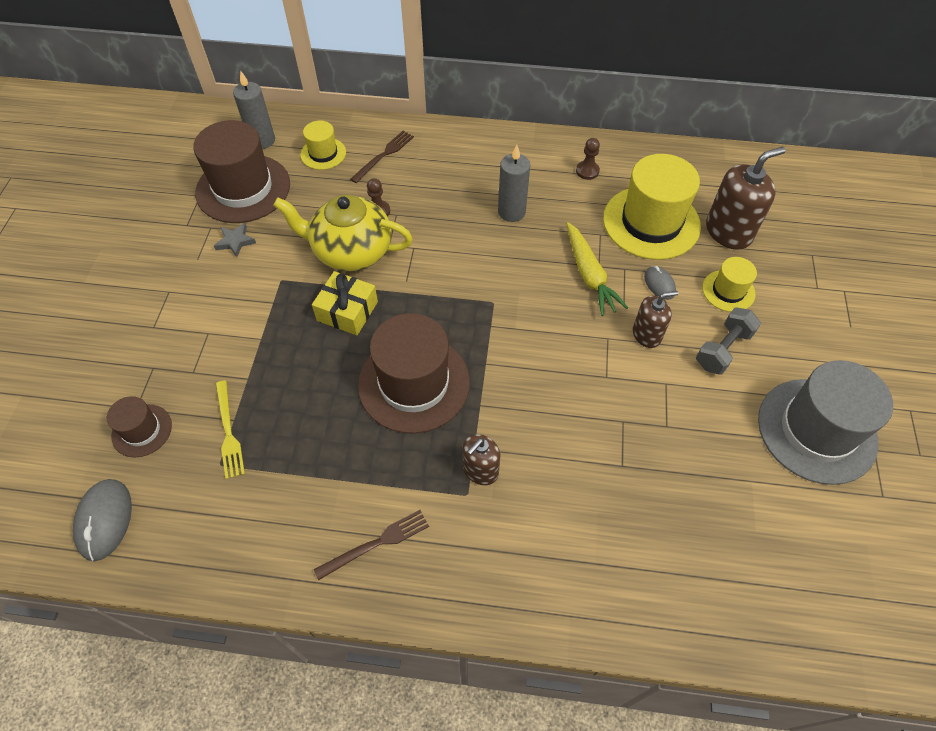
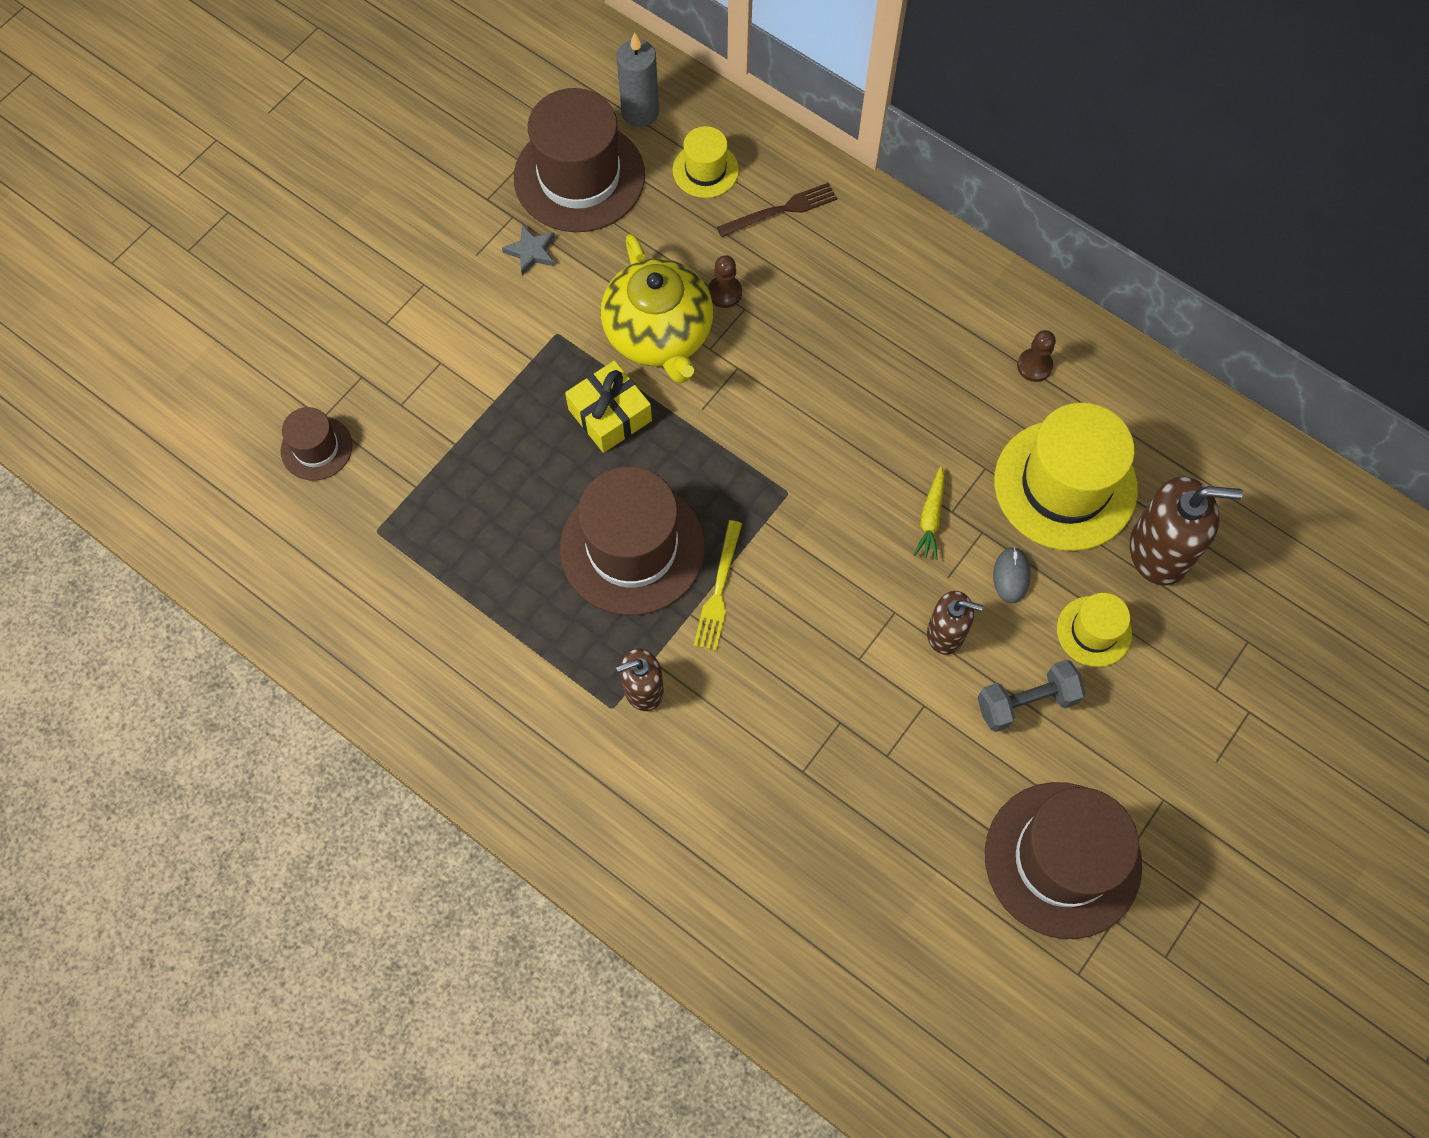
camera: 30 degrees right, 10 degrees up
grey mouse [73,479,132,561] -> none
yellow fork [216,380,245,479] -> yellow fork moved to [694,520,742,651]
yellow teapot [273,195,413,271] -> yellow teapot turned 150 degrees counterclockwise [601,234,713,384]
brown fork [314,510,429,580] -> none
grey candle [498,145,530,222] -> none
yellow carrot [566,222,628,316] -> yellow carrot [914,466,945,560], size x0.60
grey hat [758,360,893,485] -> brown hat [985,782,1142,939]

